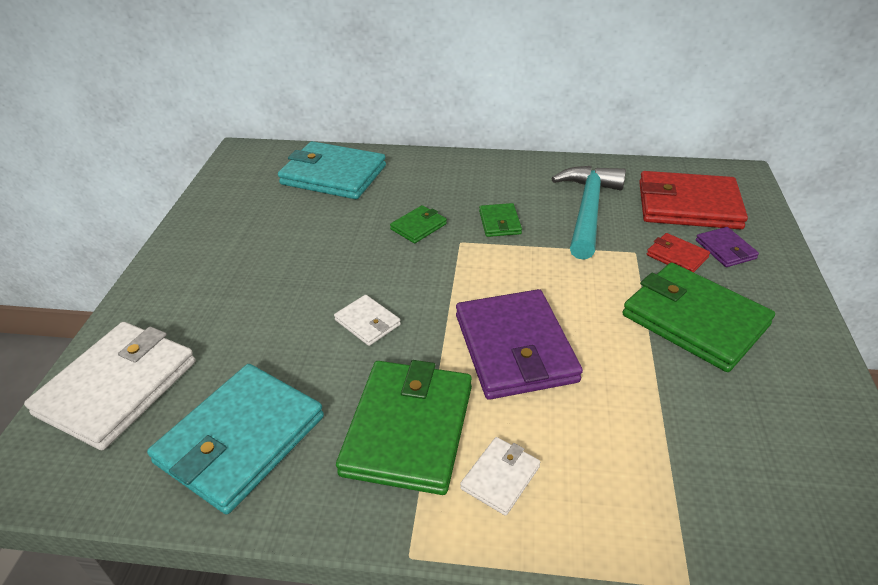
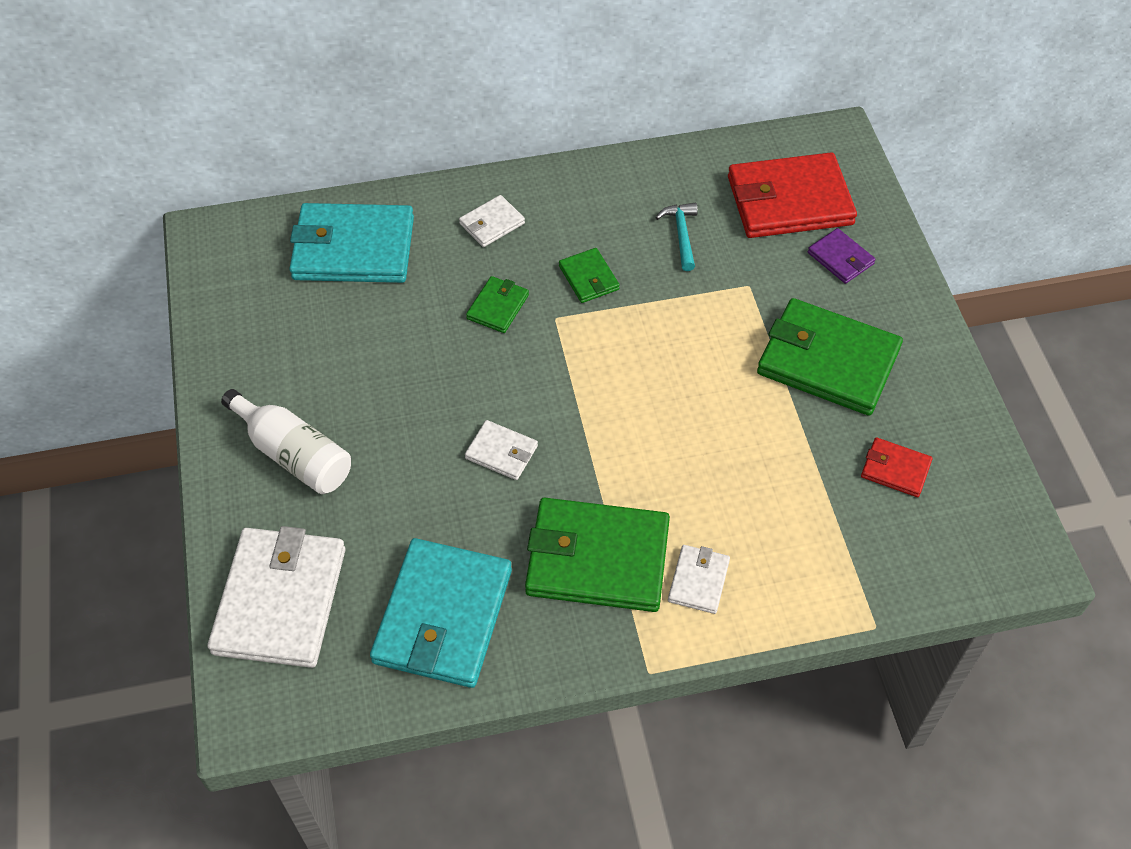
camera: 20 degrees left, 15 degrees up
green wallet [336,360,472,495] -> green wallet turned 75 degrees counterclockwise [525,498,670,612]
purple wallet [456,289,583,400] -> none
turquoise hammer [551,166,626,260] -> turquoise hammer [655,203,698,271], size x0.49
red wallet [647,233,710,272] -> red wallet moved to [861,437,932,497]
none -> white bottle [221,389,351,494]
none -> white wallet [459,195,525,247]

